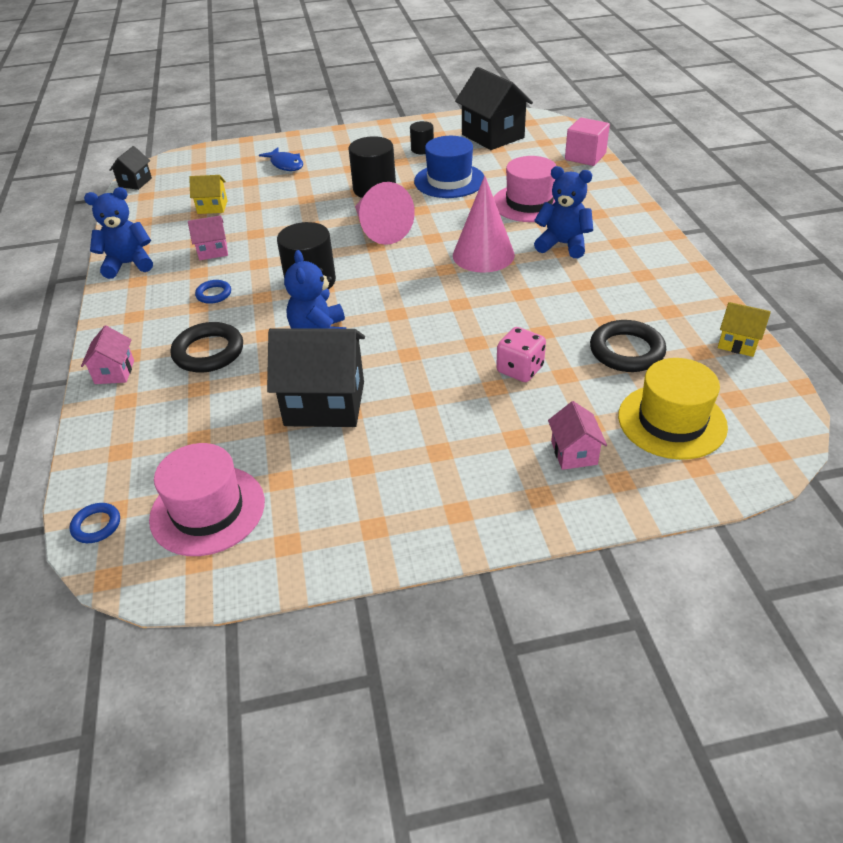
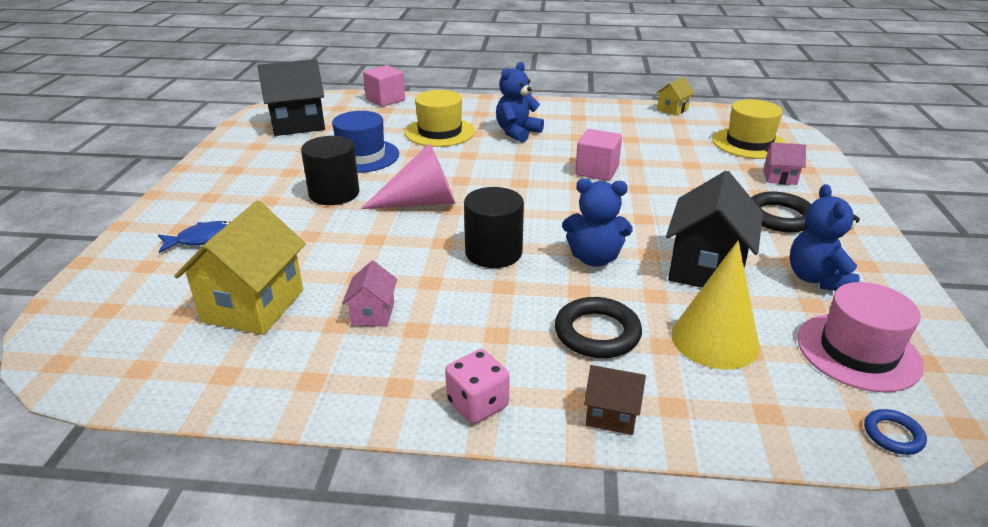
camera: 75 degrees left, 10 degrees down
pink house [81,326,134,384] -> brown house [584,365,646,435]
blue teddy bear [84,187,153,279] -> blue teddy bear moved to [789,184,860,291]
black house [109,146,152,190] -> none
yellow house [189,175,228,214] -> yellow house [174,201,306,335], size x1.98
blue ring [195,280,231,304] -> none
black cylinder [410,121,434,154] -> none
pink cone [453,176,515,273] -> none
pink hat [494,156,556,222] -> yellow hat [405,90,475,147]
pink dice [496,327,546,382] -> pink dice moved to [445,349,510,424]
black ring [590,320,666,372] -> black ring moved to [751,192,811,232]
none -> pink cube [575,129,622,181]
none -> yellow cone [671,240,760,369]

